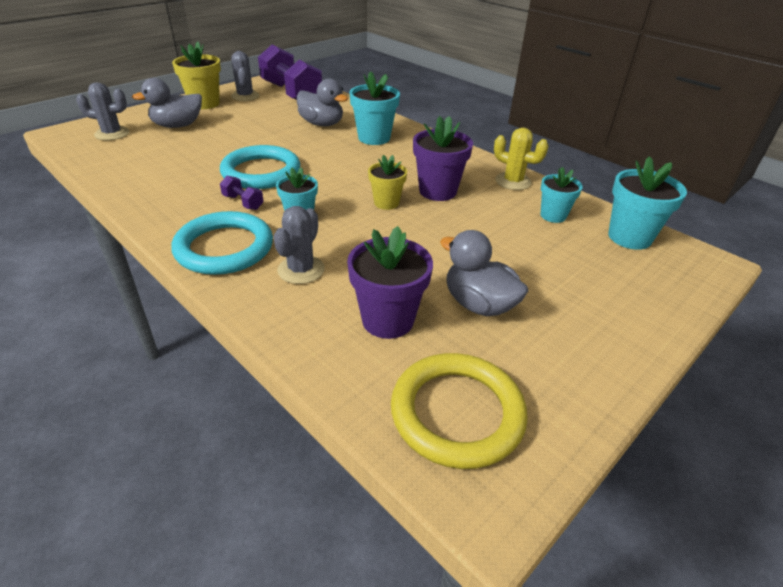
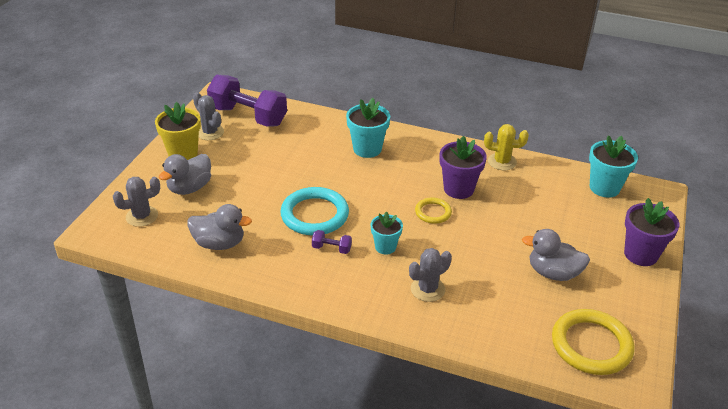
camera: 25 degrees left, 0 degrees up
turquoise ring [171,211,273,275] -> none
grey cactus [273,206,325,284] -> grey cactus turned 60 degrees clockwise [409,248,452,302]
grey duck [297,78,348,126] -> grey duck moved to [187,204,252,250]
purple flower pot [347,226,433,339] -> purple flower pot moved to [624,198,679,266]
yellow flower pot [368,155,407,210] -> yellow ring [415,198,452,224]
turquoise flower pot [541,167,583,223] -> none

